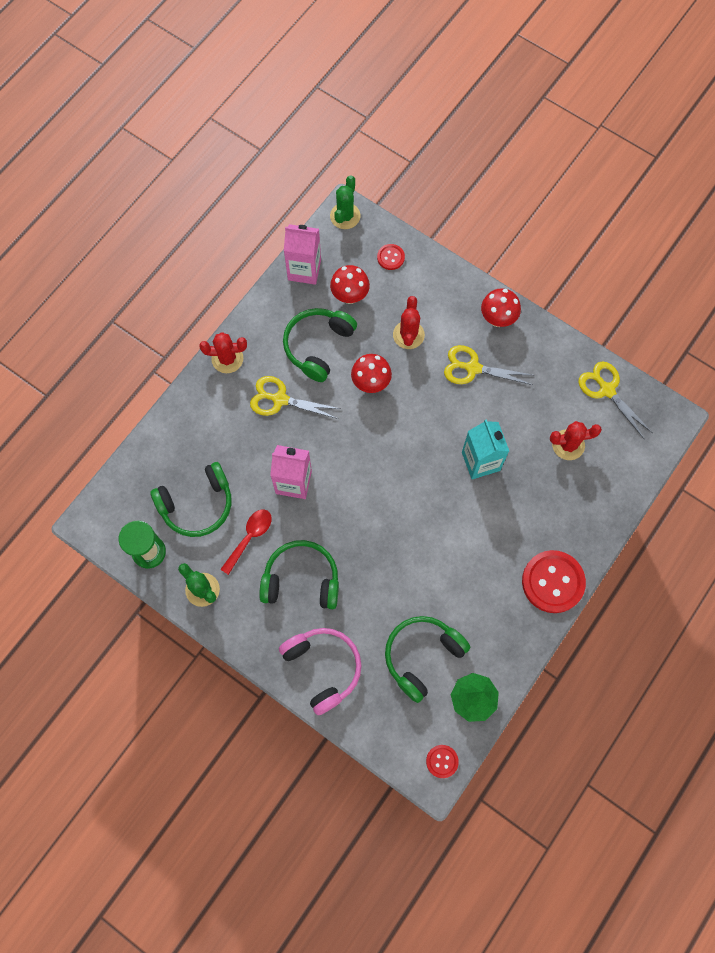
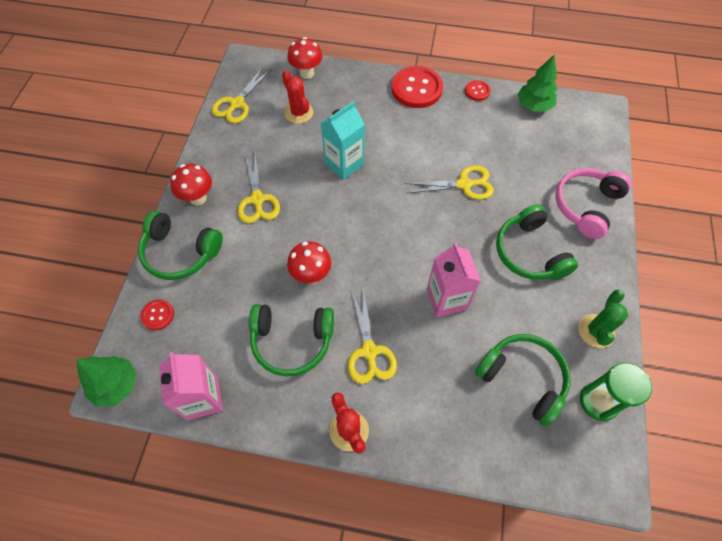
camera: 115 degrees left, 10 degrees down
red spoon [221,510,272,575] -> none
green cactus [330,175,361,229] -> green tree [76,356,137,407]
red mushroom [330,265,370,304] -> red mushroom moved to [287,37,323,79]
green headphones [385,616,470,703] -> green headphones moved to [138,211,223,280]
red cactus [393,296,425,349] -> none
red button [426,745,459,778] -> red button moved to [465,80,491,101]
none -> yellow scissors [405,165,494,200]

